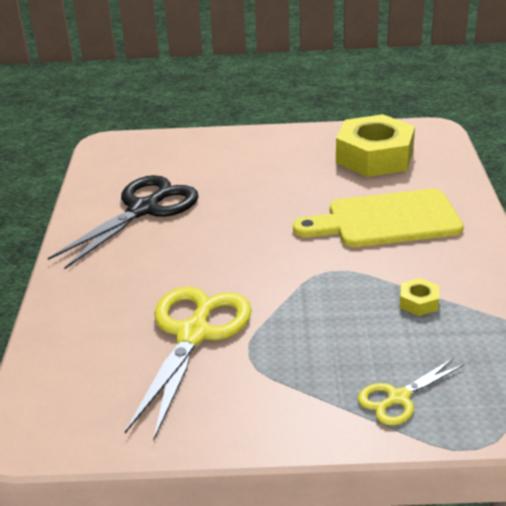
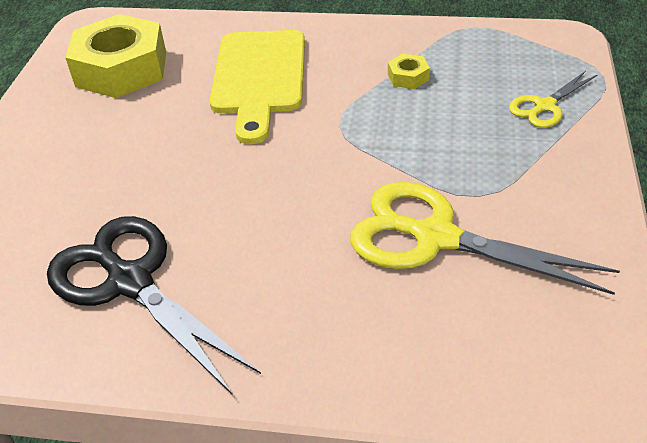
camera: 80 degrees left, 10 degrees up
yellow scissors [358,358,464,426] -> yellow scissors turned 75 degrees clockwise [509,71,597,128]

